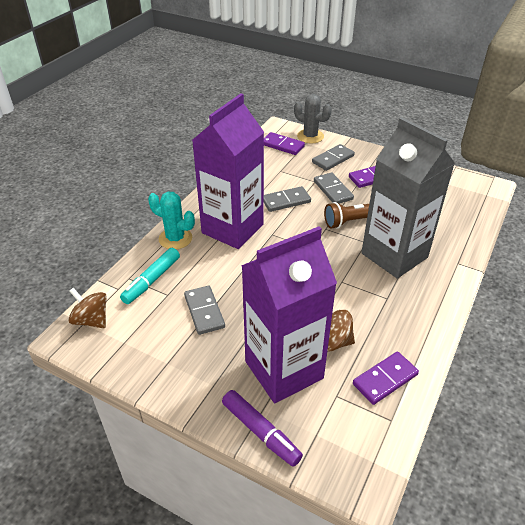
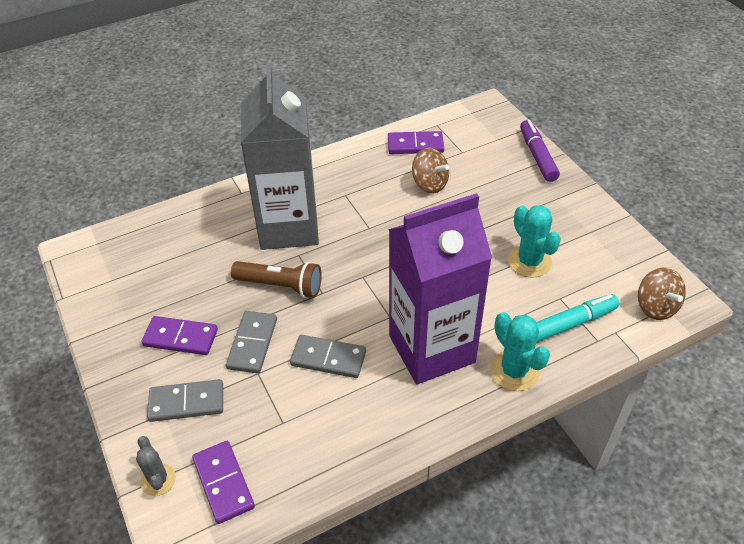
camera: 145 degrees left, 5 degrees up
grey domino [184,286,225,335] -> turquoise cactus [508,205,561,278]
purple carton [241,226,337,403] -> none
grey cactus [294,94,332,143] -> grey cactus [136,436,176,496], size x0.65

